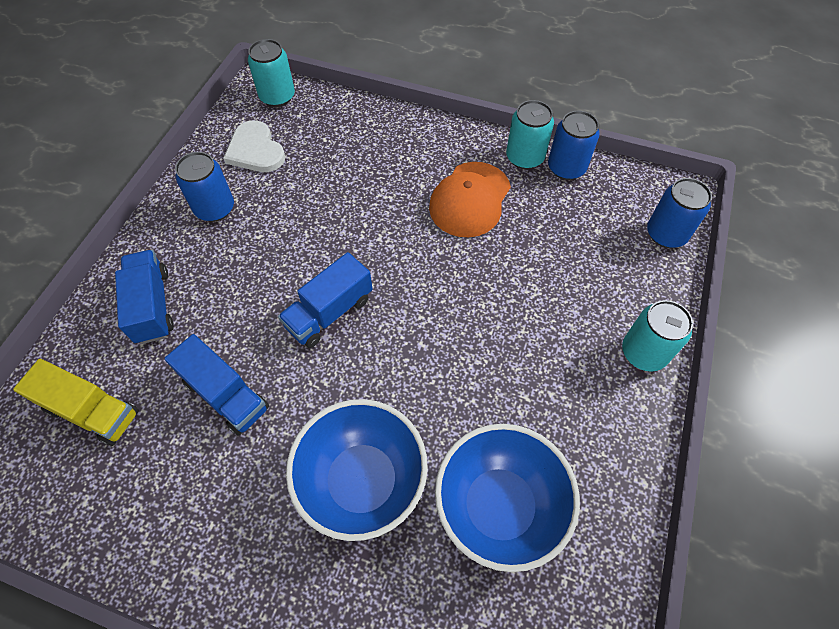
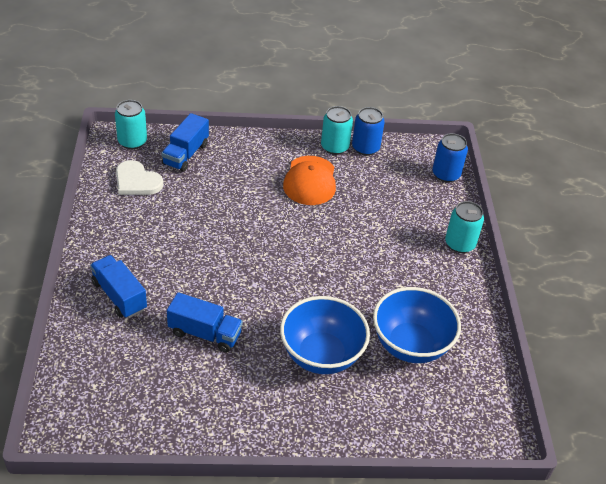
camera: 25 degrees left, 15 degrees down
yellow truck [13,359,139,446] -> none
blue can [175,152,234,222] -> none
blue truck [278,252,372,348] -> blue truck moved to [161,113,209,172]

